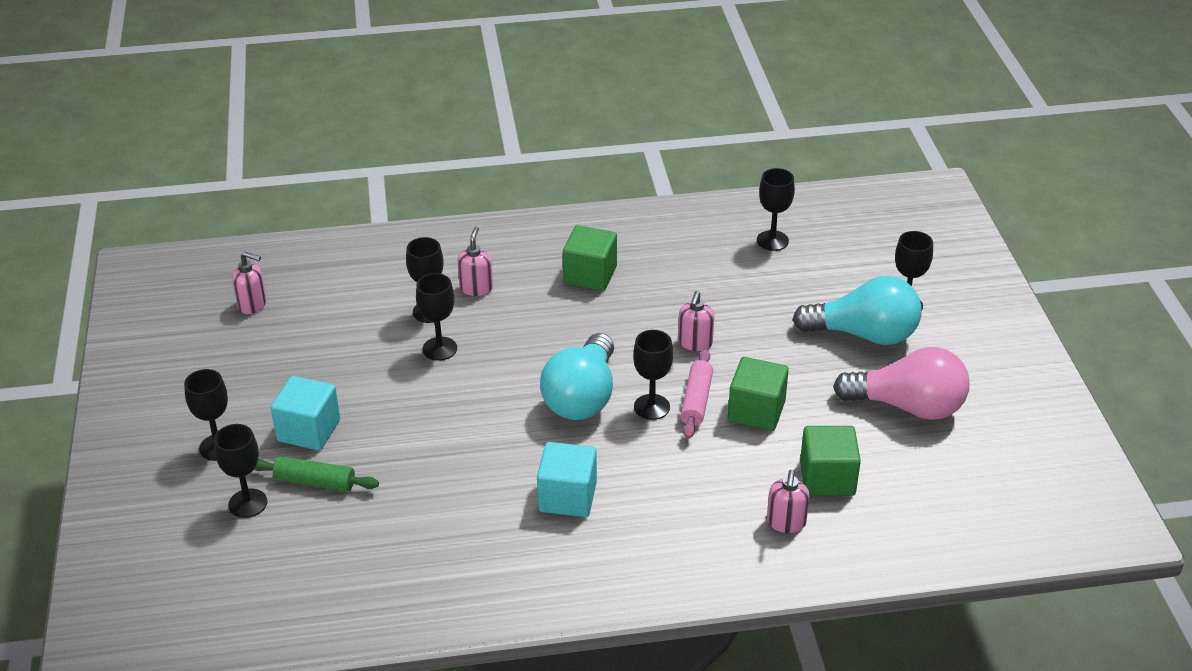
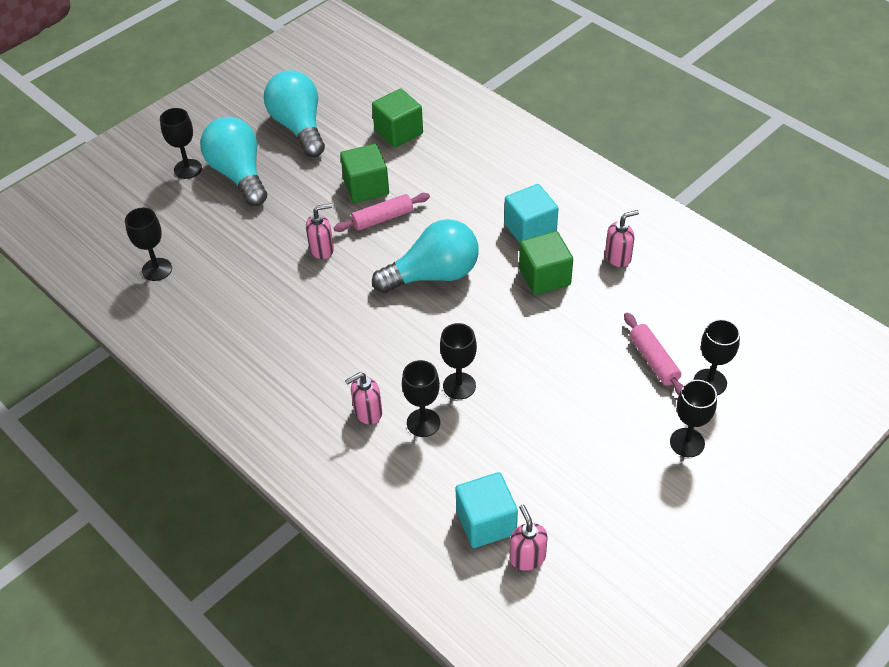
camera: 125 degrees left, 10 degrees up
green rolling pin [254,456,379,492] -> pink rolling pin [624,313,683,396]
turquoise cube [271,376,340,450] -> turquoise cube moved to [455,472,518,548]
green cube [563,225,617,291] -> green cube moved to [519,231,573,295]
black goblet [633,330,673,420] -> none
pink soap dispenser [767,470,809,533] -> pink soap dispenser moved to [605,210,639,267]
pink light bulb [833,347,970,420] -> turquoise light bulb [264,70,325,157]

